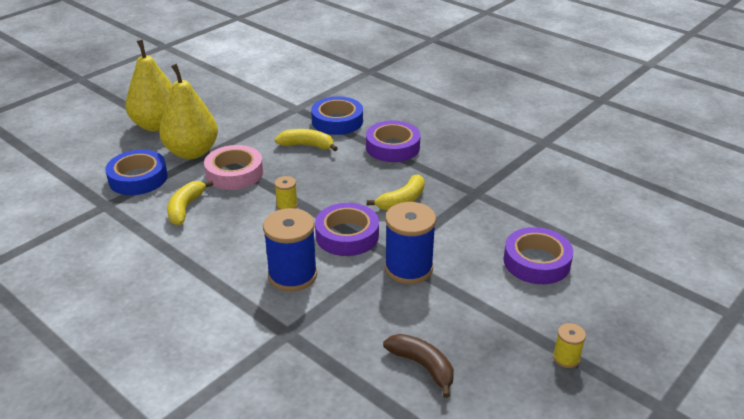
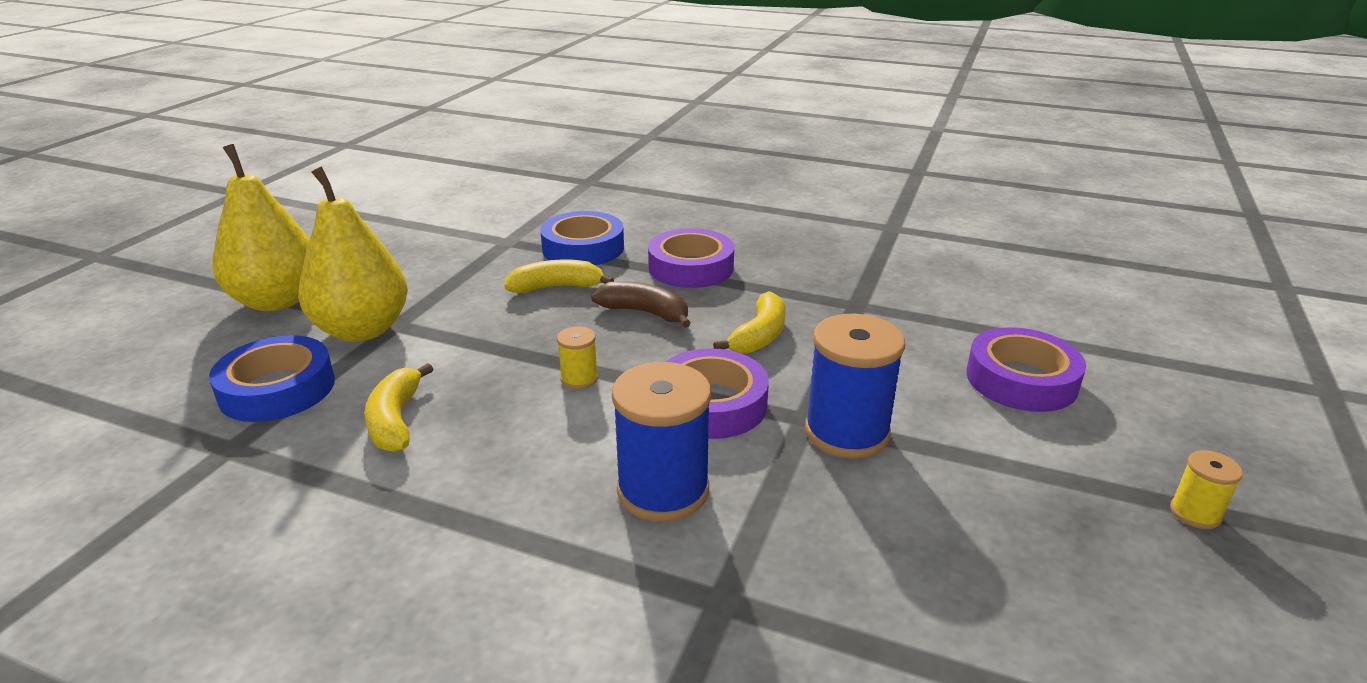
camera: 20 degrees left, 5 degrees down
pink tape [204,145,263,190] -> none
brown banana [383,334,454,398] -> brown banana moved to [591,281,691,328]

